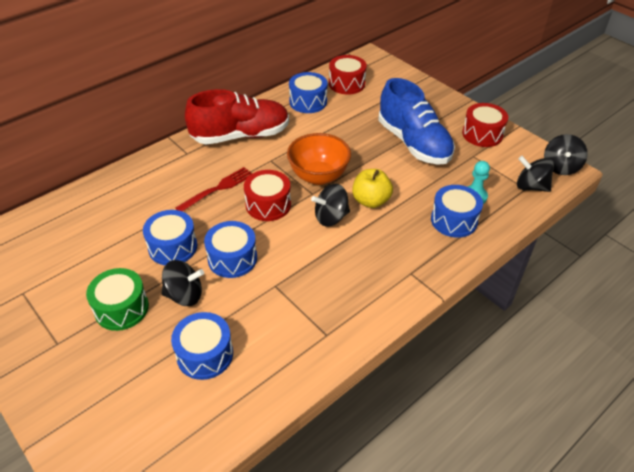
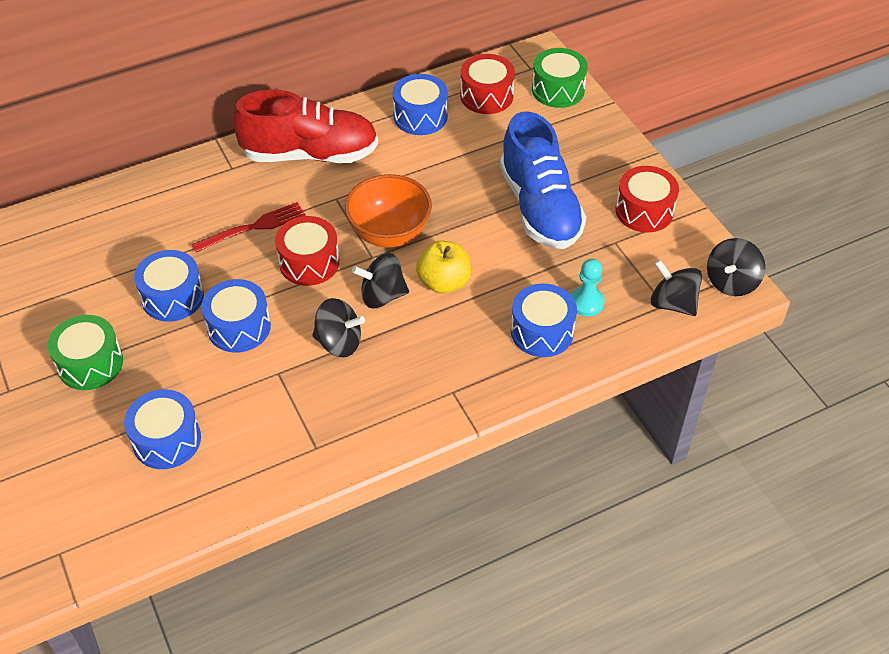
camera: 15 degrees right, 5 degrees up
black spinning top [161,260,204,306] -> black spinning top moved to [312,298,365,357]
none -> green drum [532,48,588,108]

